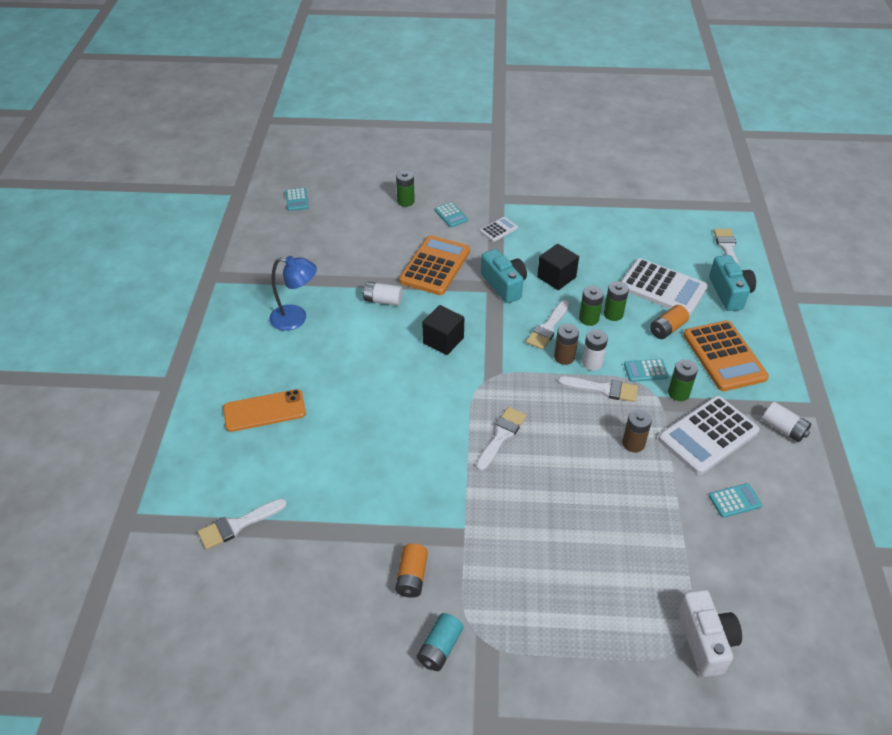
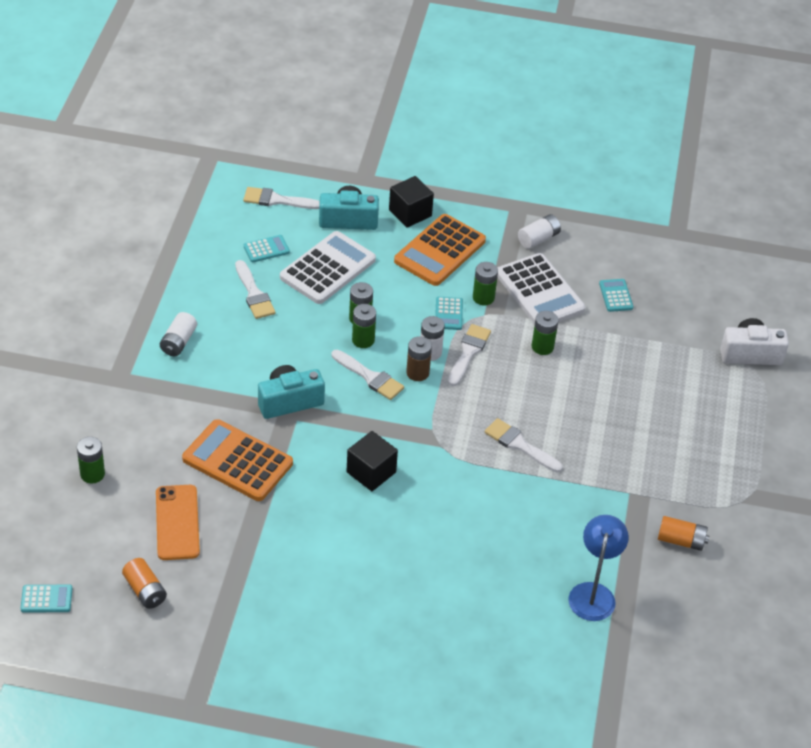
camera: 85 degrees left, 0 degrees up
white brush [198,498,287,550] -> white brush moved to [235,260,276,319]
orange phone [223,389,306,432] -> orange phone moved to [156,485,200,560]
blue lamp [269,256,317,331] -> blue lamp moved to [568,515,629,621]
white battery [362,282,403,306] -> white battery moved to [160,312,197,356]
turquoise battery [417,613,463,671] -> none
turquoise calculator [434,202,468,227] -> turquoise calculator moved to [244,235,290,262]
white calculator [480,217,518,242] -> none
black cube [537,244,579,290] -> black cube moved to [389,176,434,228]
brown battery [622,409,652,452] -> green battery [531,311,559,355]
orange battery [650,305,689,339] -> orange battery moved to [122,558,167,609]
orange calculator [683,321,769,391] -> orange calculator turned 135 degrees clockwise [394,214,486,286]

